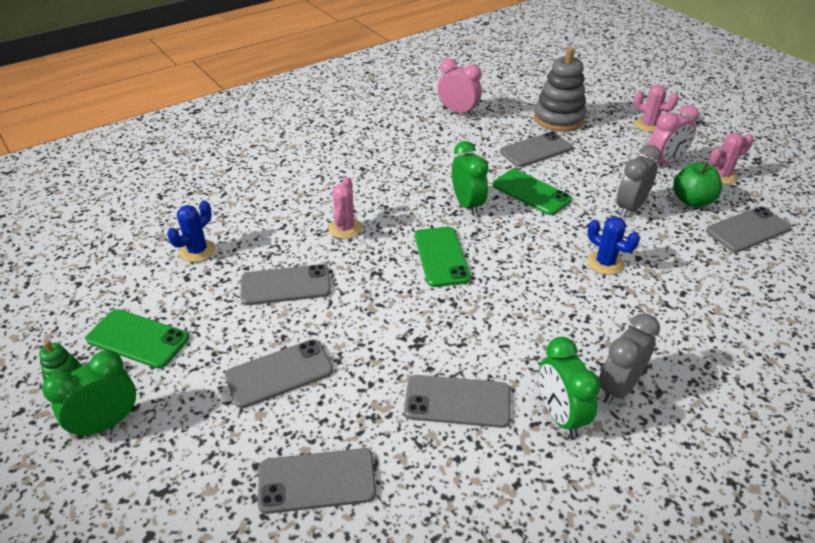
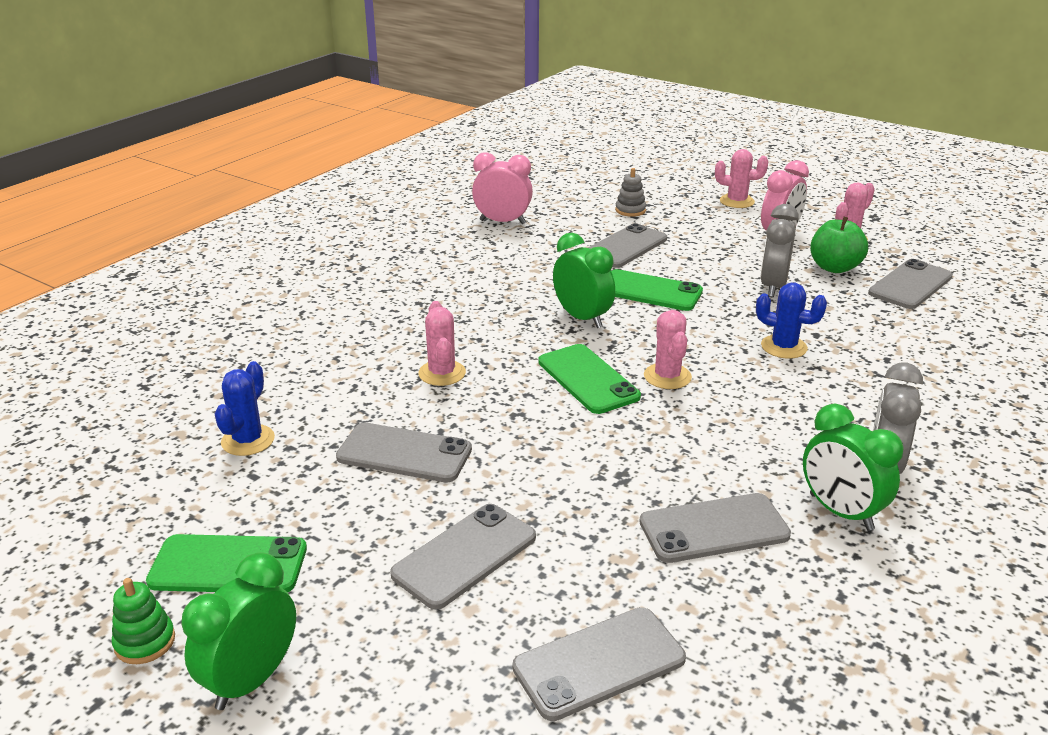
camera: 20 degrees left, 10 degrees down
grey phone [240,264,331,305] -> grey phone turned 45 degrees clockwise [336,423,472,483]
grey stacking toy [534,47,587,131] -> grey stacking toy [615,168,646,217], size x0.47
none -> pink cactus [644,310,692,389]

